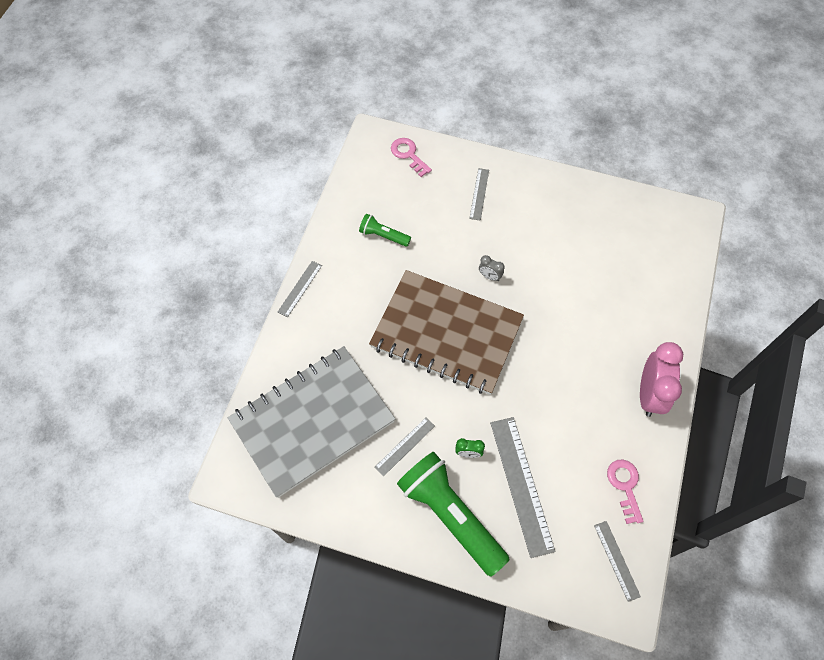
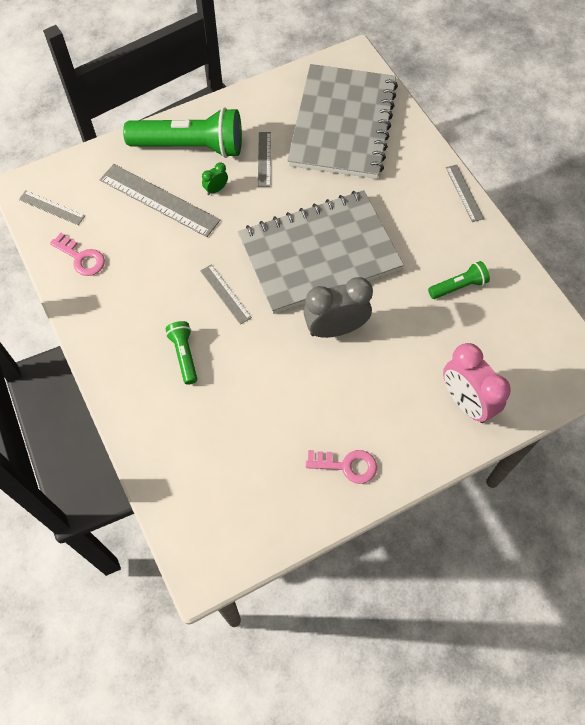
camera: 135 degrees right, 0 degrees up
brown notebook [369,270,524,395] -> grey notebook [238,190,404,314]
pink key [391,138,432,177] -> pink key moved to [306,450,377,484]
grey ruler [469,168,489,221] -> grey ruler moved to [200,264,252,325]
grey clock [479,255,504,281] -> grey clock [303,277,373,338], size x2.22
pink clock [640,342,683,417] -> pink clock moved to [443,343,511,423]
none -> green flashlight [165,321,197,385]

